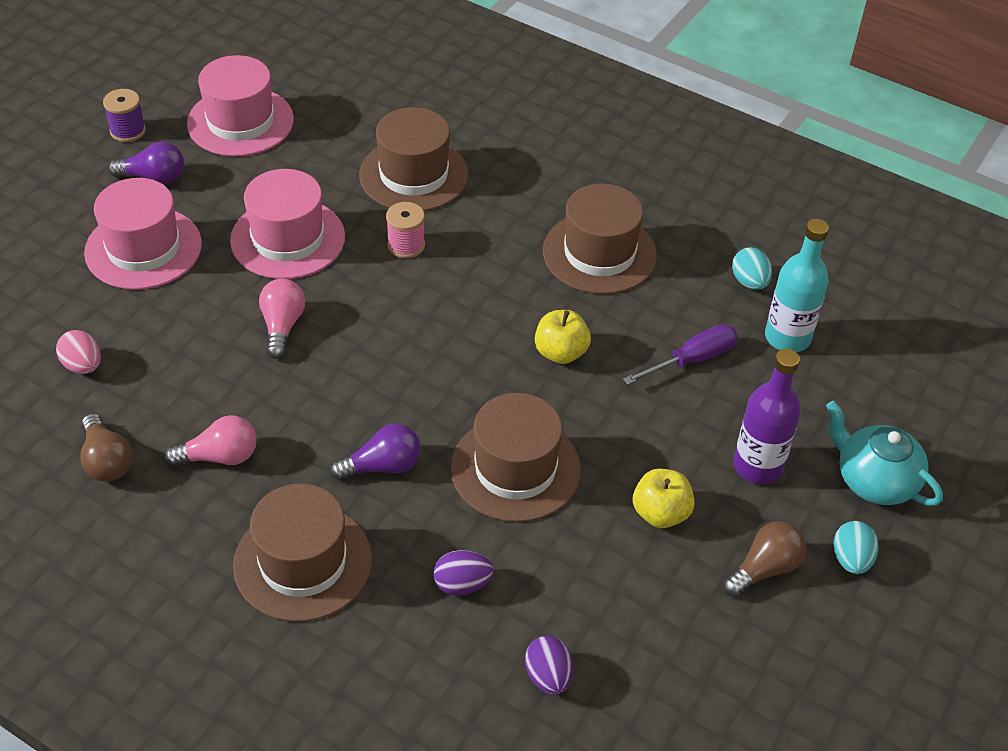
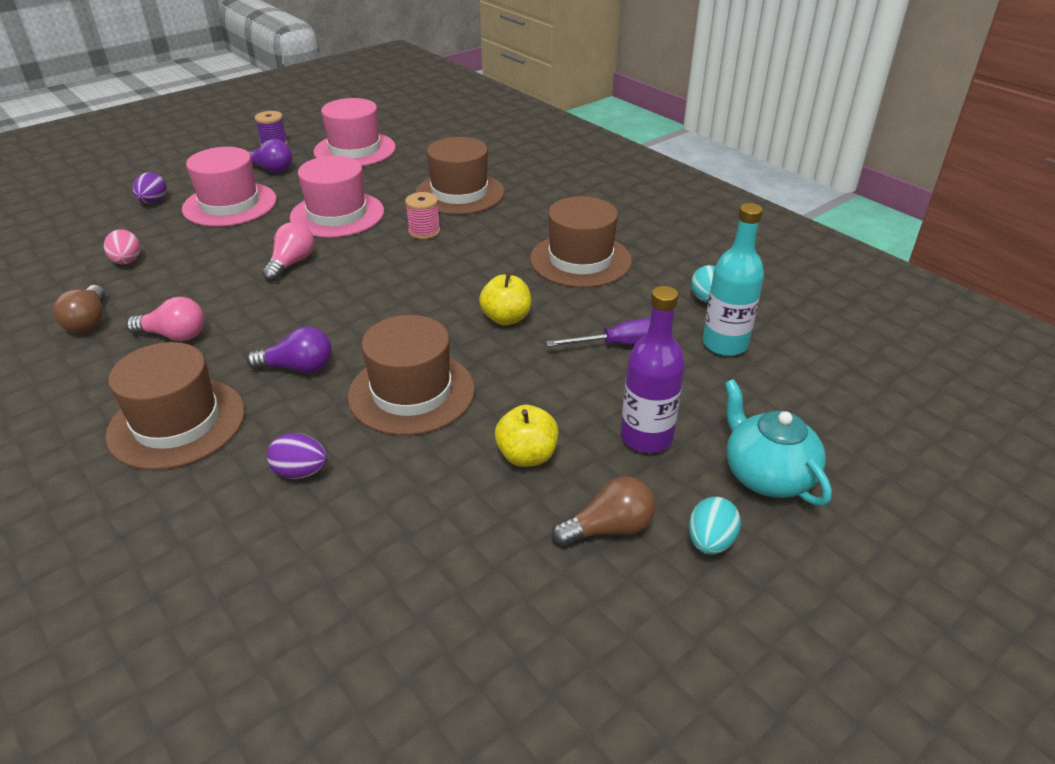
camera: 20 degrees right, 10 degrees down
purple egg [525,636,573,695] -> purple egg moved to [133,172,167,203]

